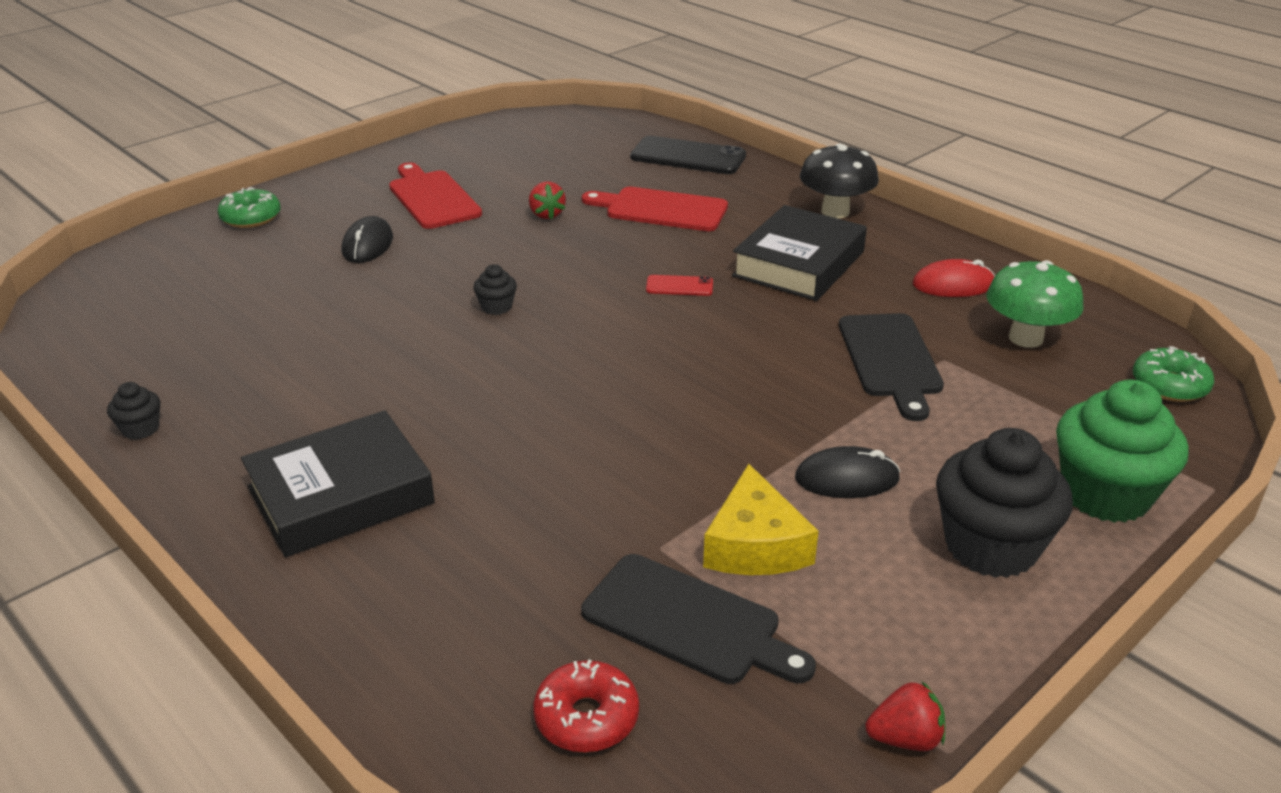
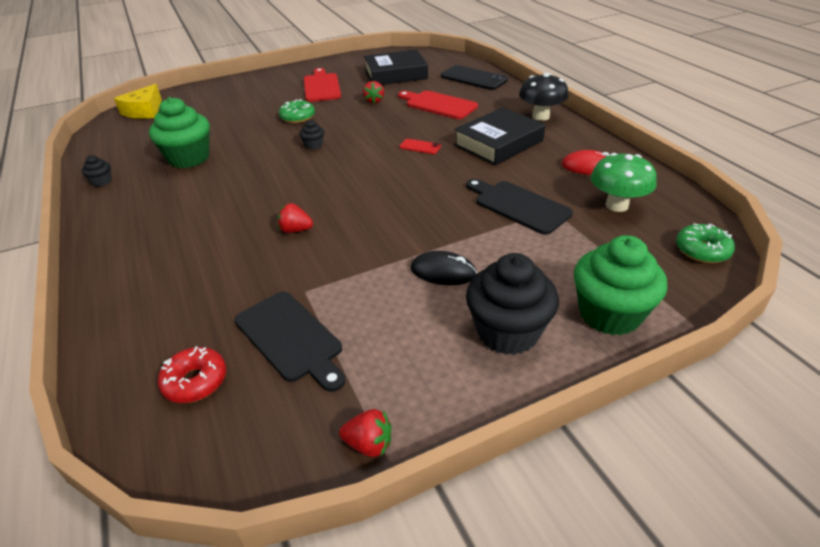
camera: 20 degrees right, 5 degrees up
green donut [218,187,281,228] -> green donut moved to [279,99,315,123]
black book [241,410,435,557] -> black book moved to [364,50,428,85]
black mouse [342,216,393,263] -> none
yellow cheese [703,464,819,575] -> yellow cheese moved to [114,84,162,118]
black cutting board [839,313,944,421] -> black cutting board turned 120 degrees clockwise [466,179,573,235]
none -> green cupcake [149,97,210,168]
none -> red strawberry [277,203,313,233]

